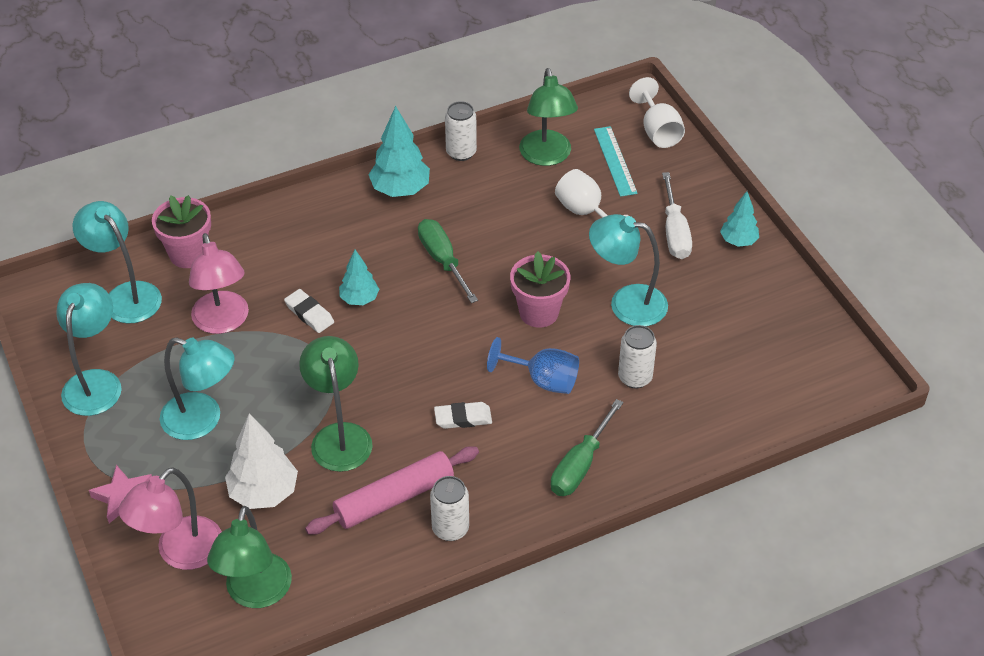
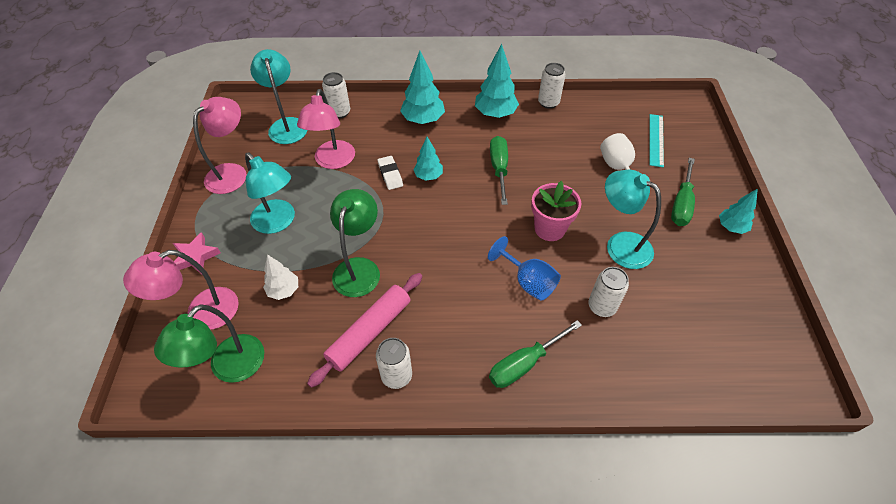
camera: 25 degrees right, 5 degrees up
turquoise lamp [56,283,122,416] -> pink lamp [193,97,247,194]
pink flower pot [152,195,211,268] -> white can [322,72,350,119]
white tree [225,413,298,509] -> white tree [263,255,298,300], size x0.62
pink rolling pin [305,446,479,535] -> pink rolling pin turned 45 degrees counterclockwise [307,273,422,388]
white eraser [434,402,492,429] -> none
green lamp [519,68,578,166] -> none
white goblet [629,77,685,148] -> none
white screwdriver [662,172,692,259] -> green screwdriver [671,158,695,226]
none -> turquoise tree [400,51,445,124]

